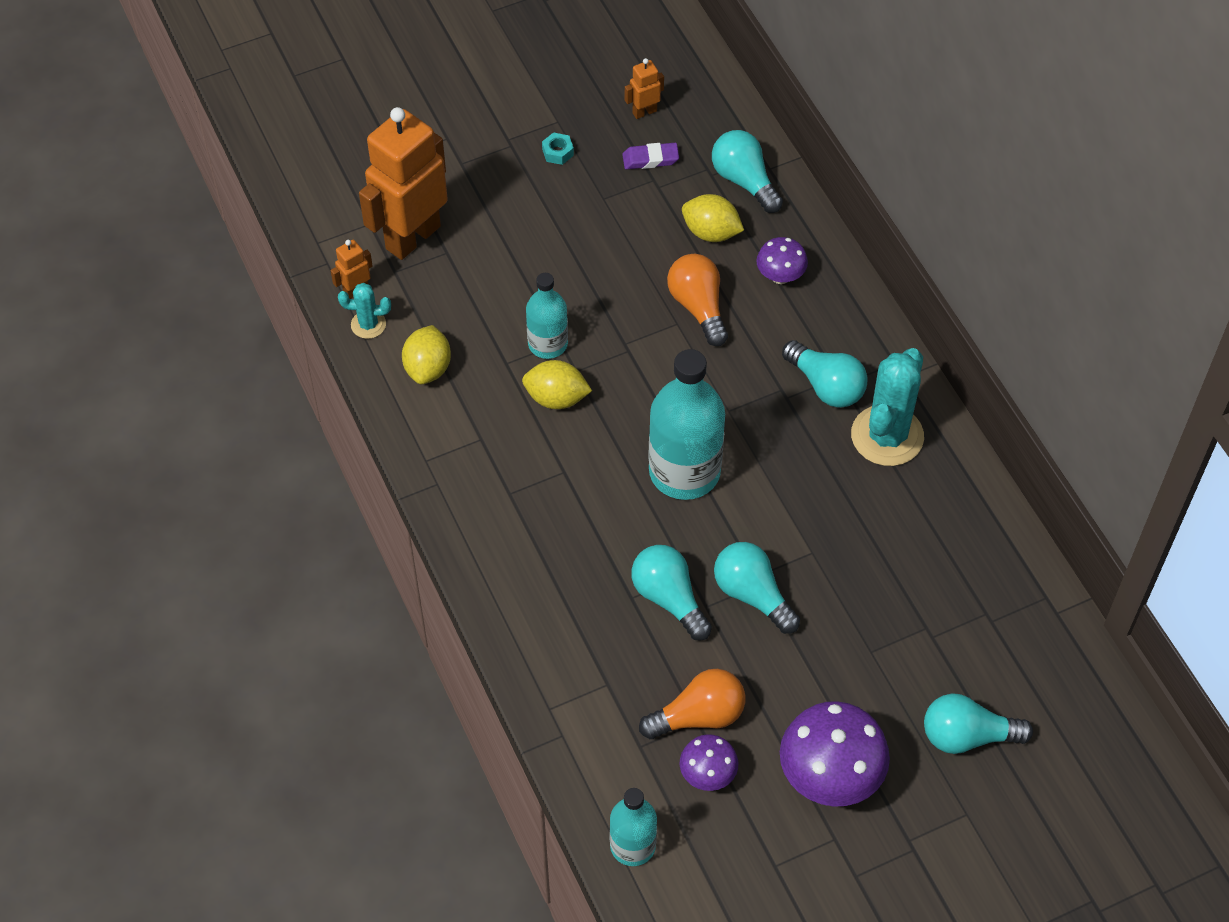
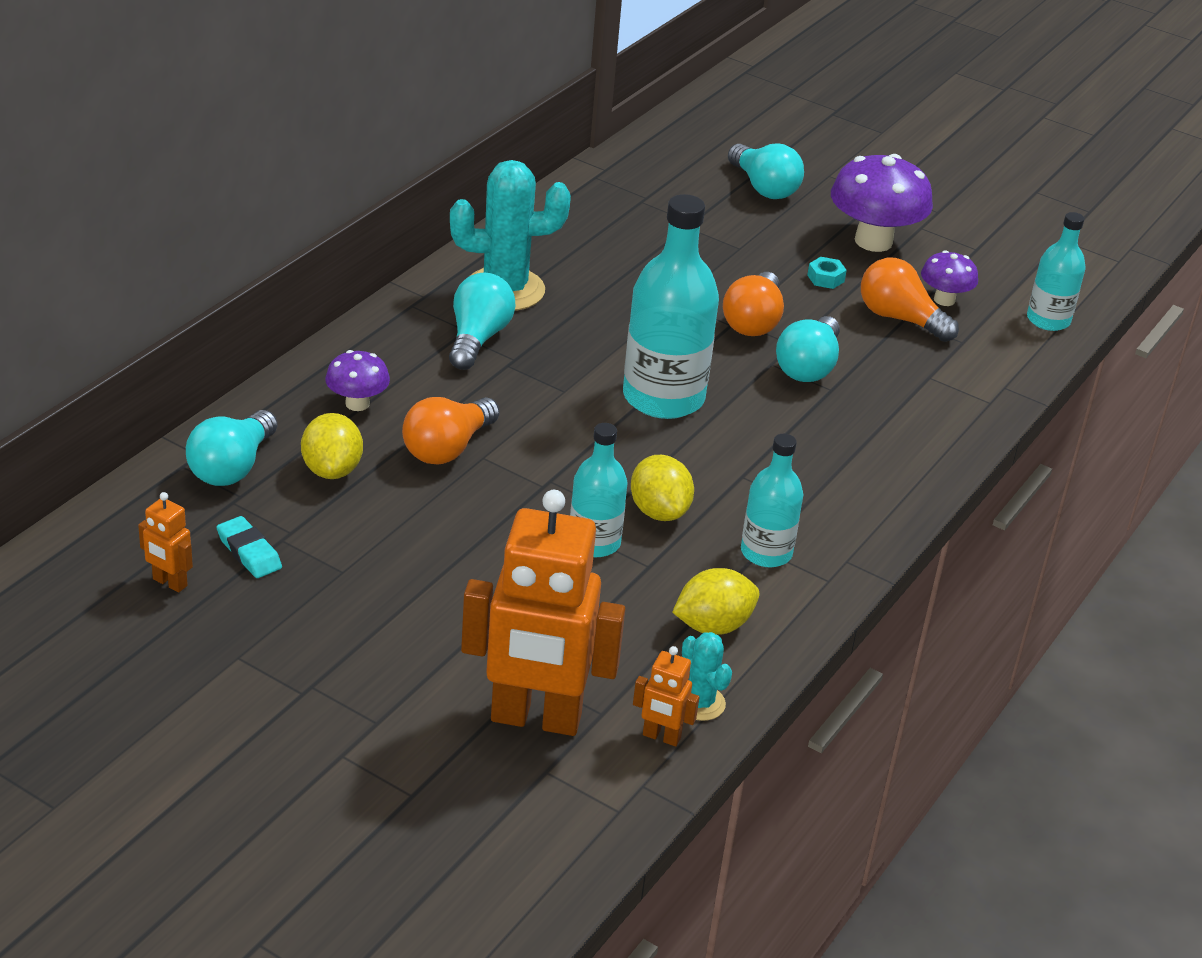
camera: 125 degrees left, 20 degrees down
turquoise nut [542,132,574,165] -> turquoise nut moved to [807,257,847,289]
purple eraser [622,143,679,169] -> turquoise eraser [216,516,282,578]
turquoise light bulb [714,542,800,634] -> orange light bulb [723,272,784,336]
none -> turquoise bottle [741,434,803,567]

